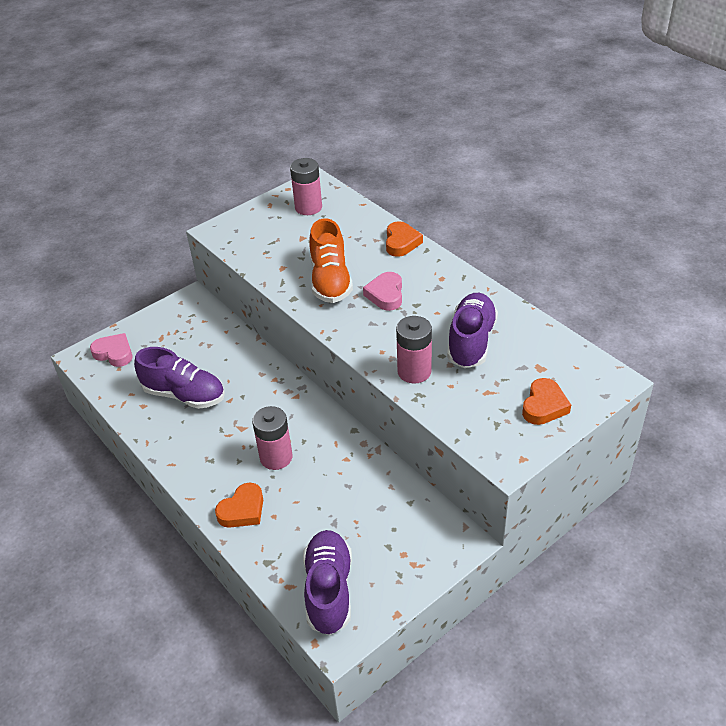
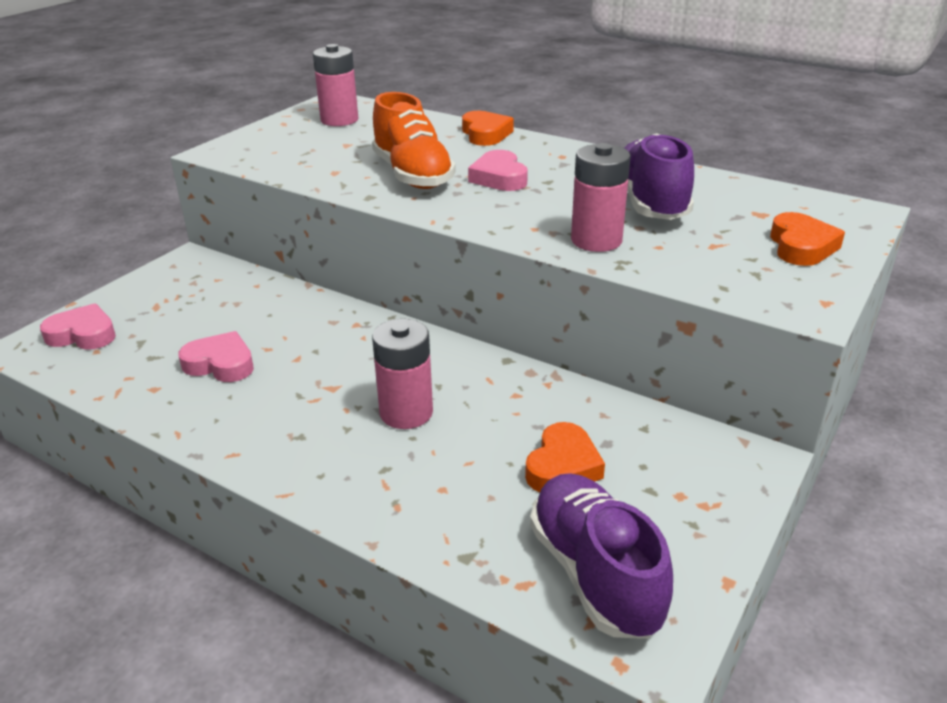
camera: 20 degrees left, 10 degrees down
purple shoe [134,347,225,409] -> pink heart [178,331,254,382]
orange heart [215,483,263,528] -> orange heart moved to [525,422,605,492]

